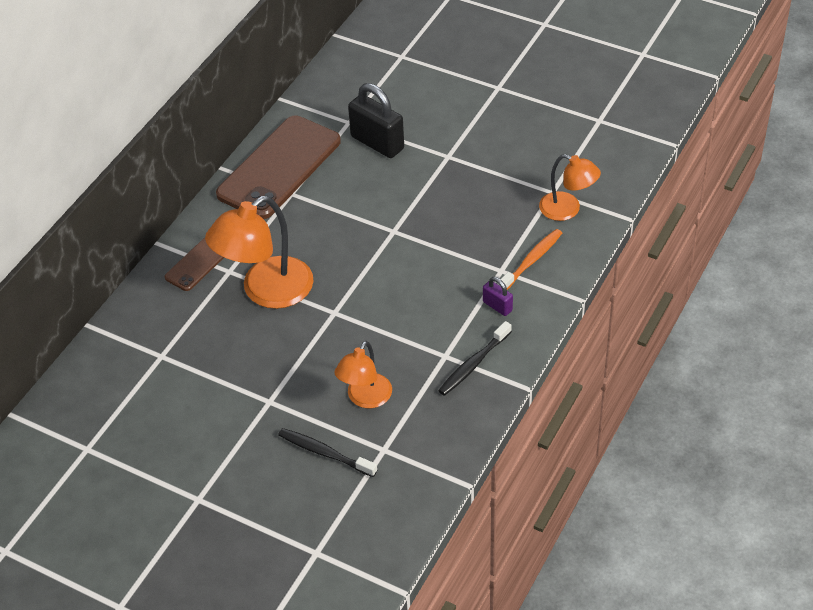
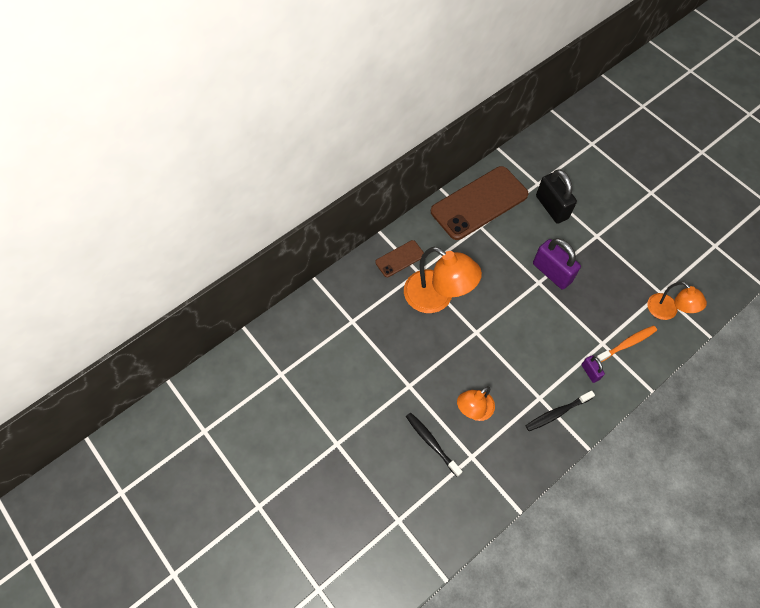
camera: 20 degrees right, 15 degrees up
orange lamp [205,196,313,309] -> orange lamp turned 120 degrees counterclockwise [404,247,482,313]
none -> purple padlock [533,238,581,290]

